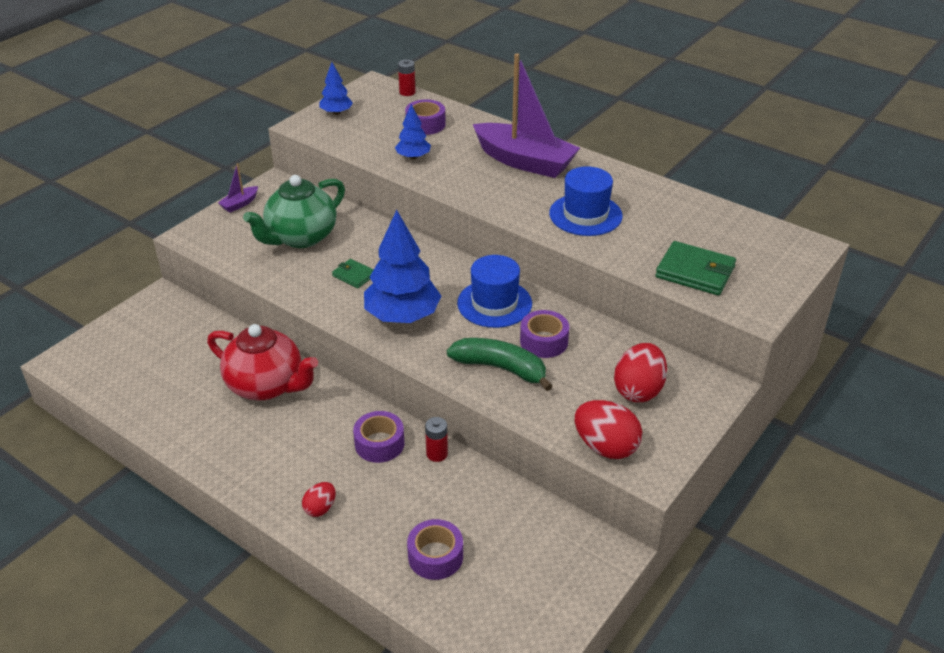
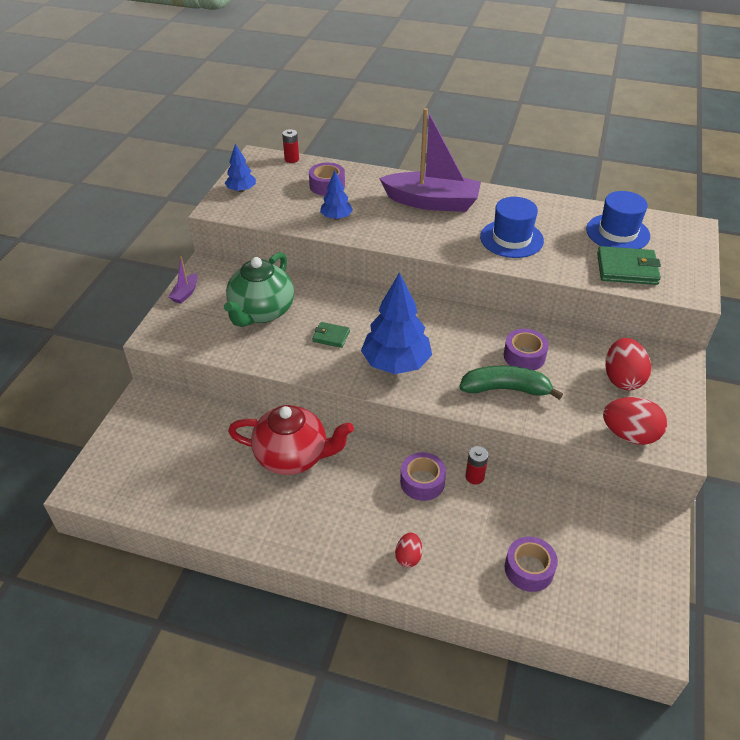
camera: 20 degrees left, 5 degrees up
blue hat [457,255,532,328] -> blue hat moved to [586,191,650,249]

